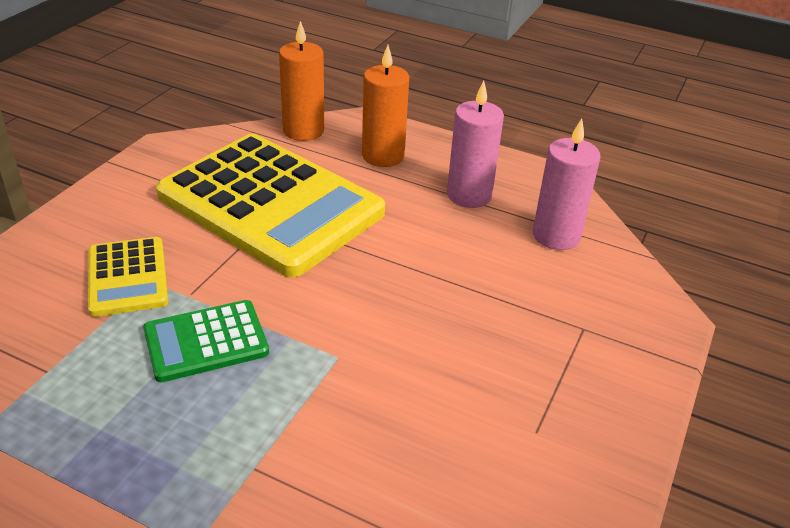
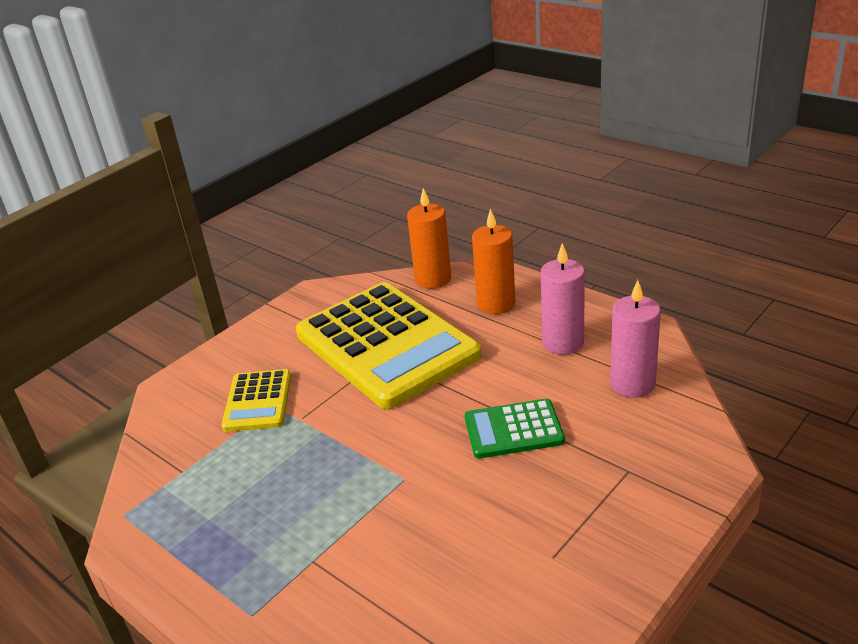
camera: 20 degrees right, 5 degrees down
green calculator [143,300,269,382] -> green calculator moved to [465,399,565,458]

